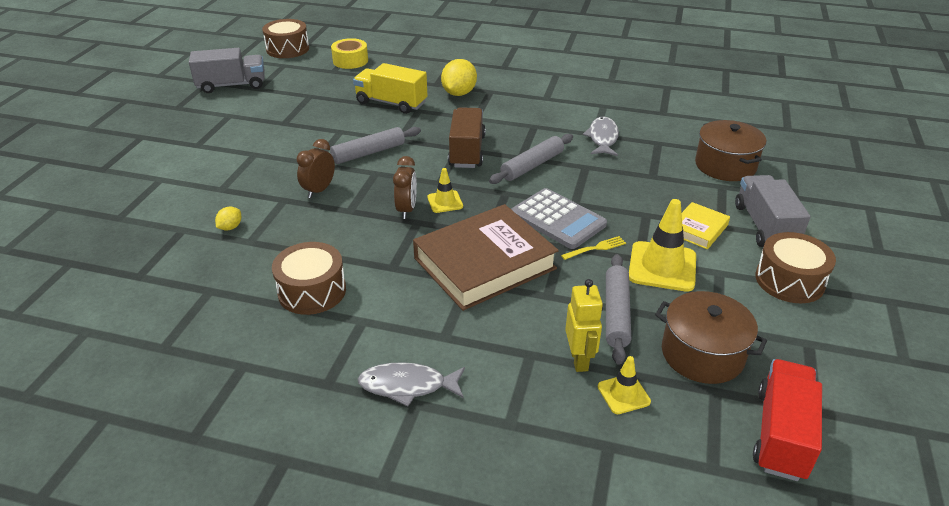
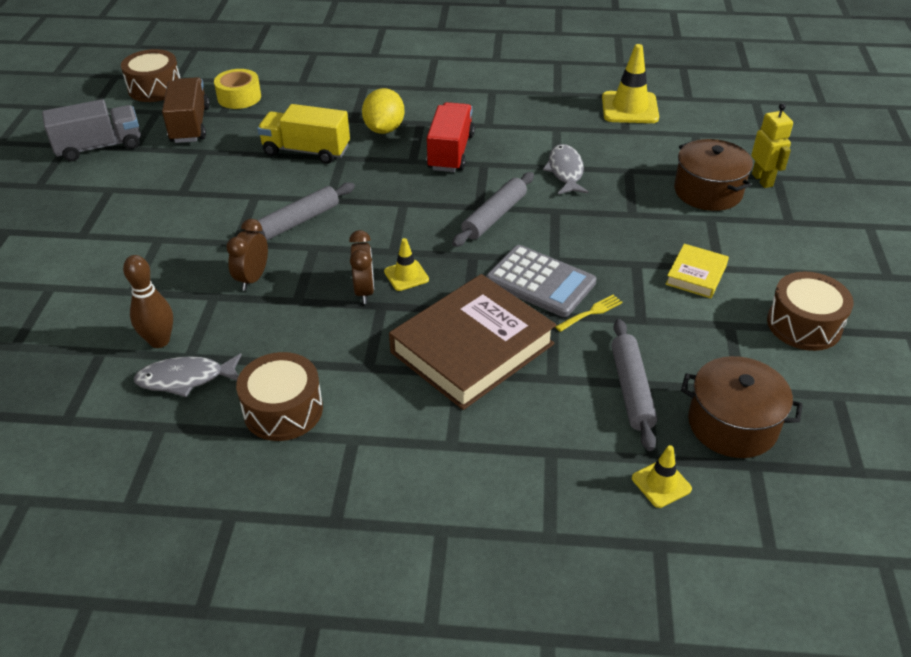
camera: 10 degrees left, 5 degrees up
yellow lemon [215,207,241,231] -> brown bowling pin [123,255,173,348]
grey fish [358,362,465,407] -> grey fish moved to [134,353,242,397]
brown truck [448,107,486,168] -> brown truck moved to [162,77,210,143]
yellow robot [565,279,603,372] -> yellow robot moved to [751,103,793,188]
yellow traffic cone [629,199,696,292] -> yellow traffic cone moved to [602,44,659,123]
grey truck [735,175,810,247] -> none
red truck [753,359,822,481] -> red truck moved to [427,102,475,172]

